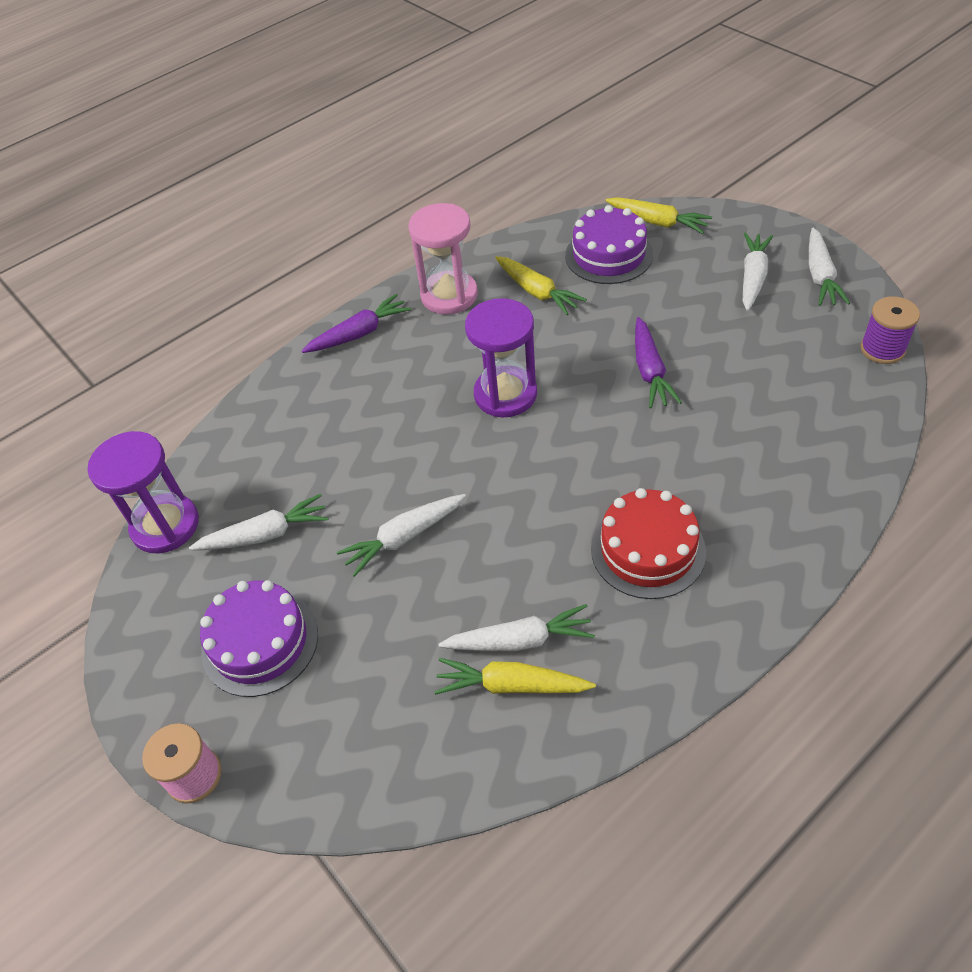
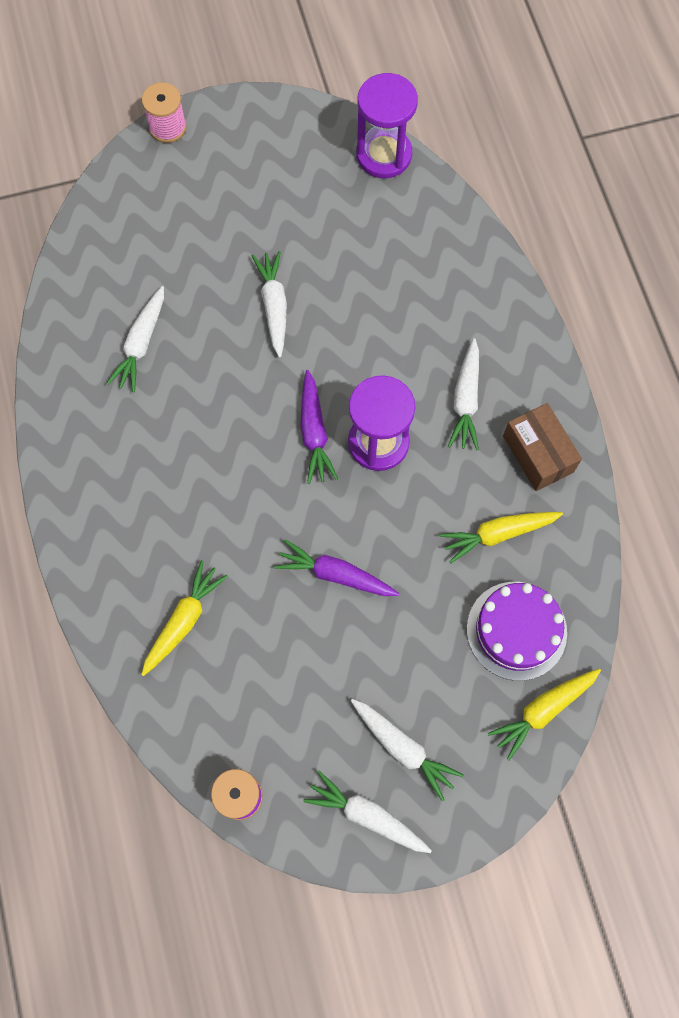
camera: 110 degrees right, 20 degrees up
white carrot [189,494,328,550] -> white carrot moved to [448,338,479,450]
purple cake [200,580,318,697] -> none
purple carrot [302,294,411,353] -> purple carrot moved to [301,370,338,484]
pink hourglass [408,203,478,314] -> brown box [503,403,582,491]
yellow carrot [434,658,596,695] -> yellow carrot moved to [141,560,228,676]
red cake [591,488,706,599] -> none

